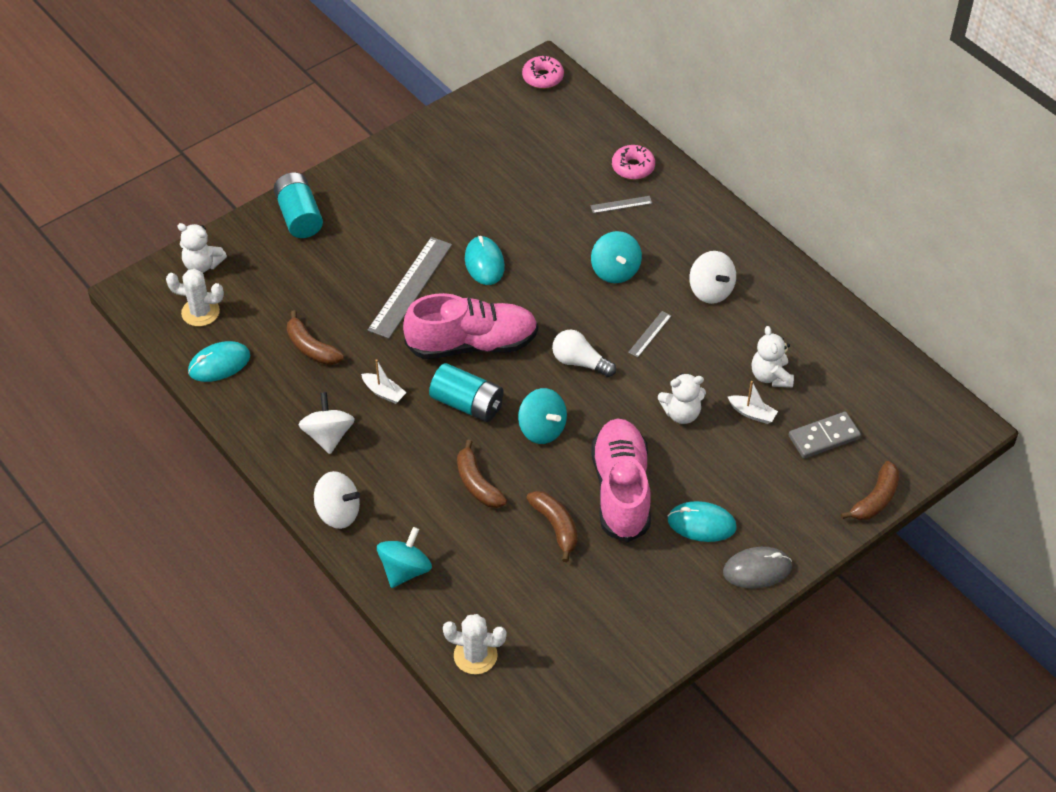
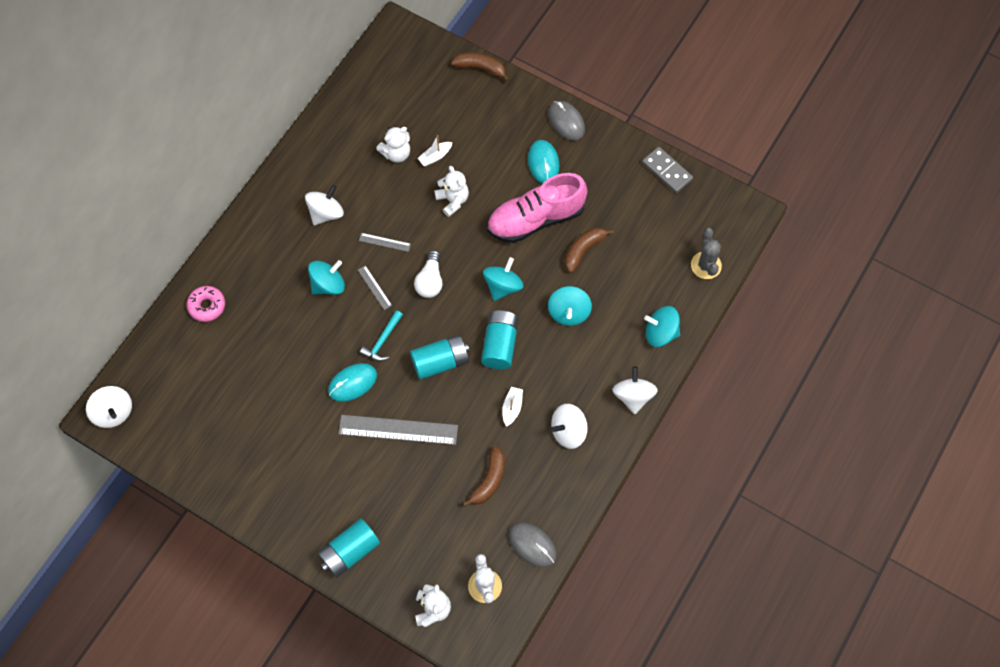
camera: 110 degrees left, 15 degrees up
turquoise mouse [188,341,250,382] -> grey mouse [509,522,557,567]
pink shoe [403,293,538,359] -> turquoise battery [410,334,469,380]
white cactus [443,614,507,674] -> grey cactus [691,228,722,279]
brown banana [457,440,507,508] -> turquoise spinning top [548,286,592,326]
pink donut [522,55,564,89] -> white spinning top [86,386,132,428]
grey ruler [590,196,652,213] -> grey ruler moved to [358,265,392,310]
white boat [728,381,778,424] -> white boat turned 135 degrees counterclockwise [418,135,453,166]
grey domino [789,412,861,458] -> grey domino moved to [642,147,693,193]
none -> turquoise hammer [360,310,403,361]

